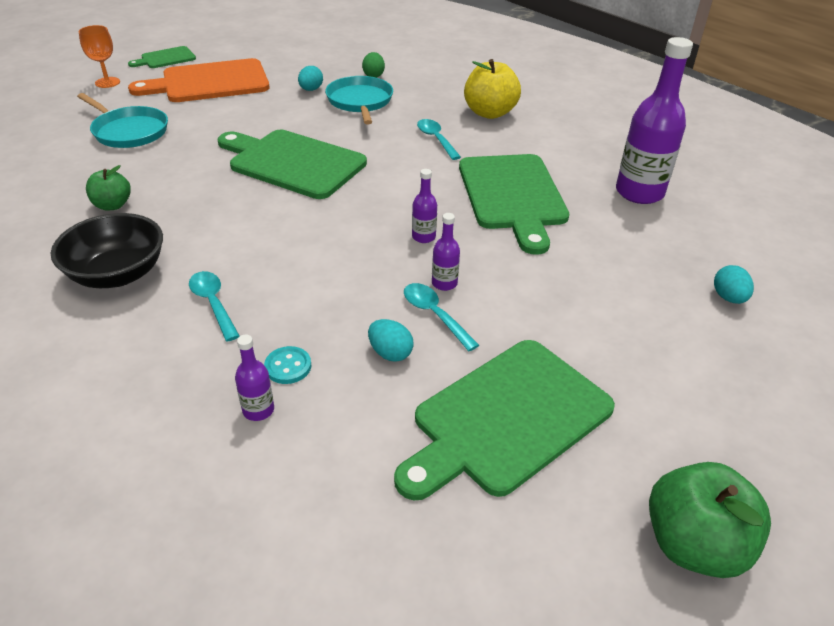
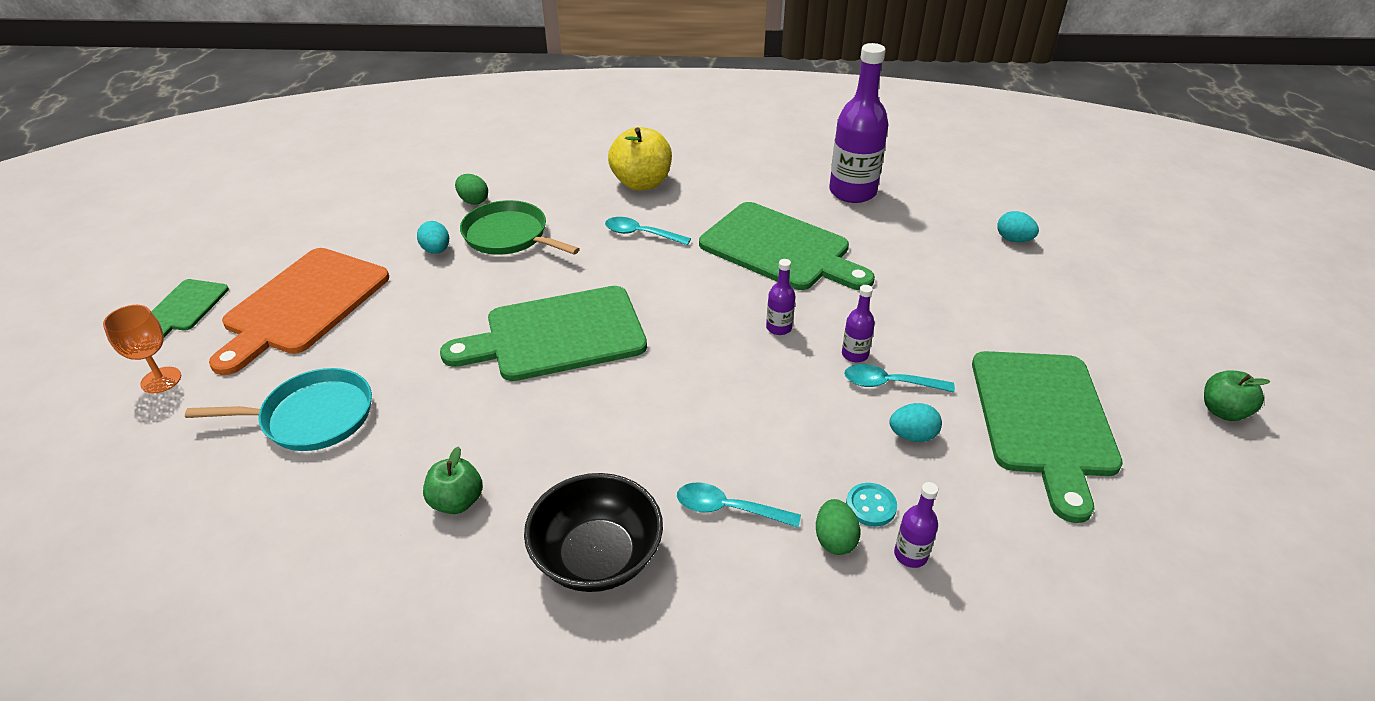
camera: 45 degrees left, 0 degrees up
turquoise pan [325,76,393,125] -> green pan [460,200,580,255]
green apple [649,462,771,578] -> green apple [1204,371,1271,421], size x0.60
none -> green egg [816,499,861,555]

